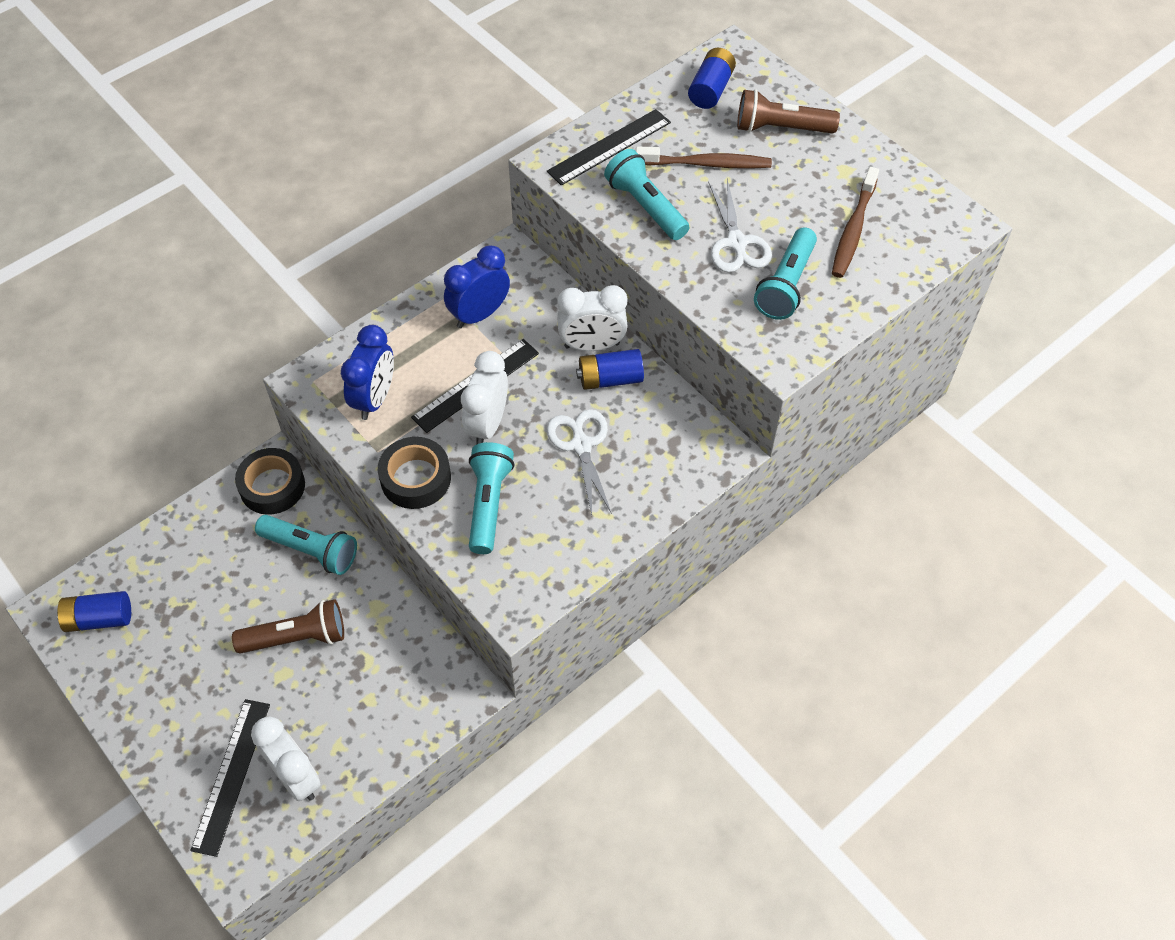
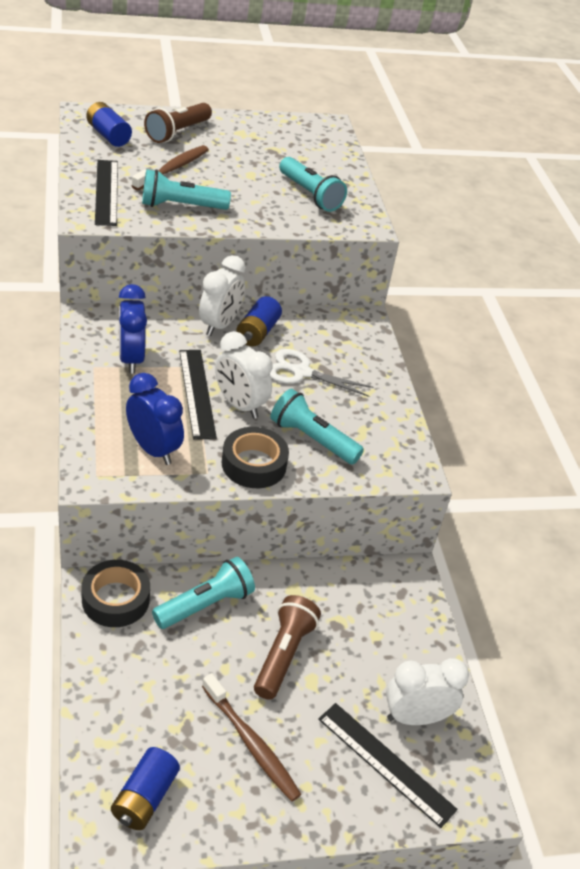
camera: 65 degrees left, 15 degrees down
white scissors [709,179,772,272] -> none
brown toothbrush [832,167,879,278] -> brown toothbrush moved to [202,673,301,802]

